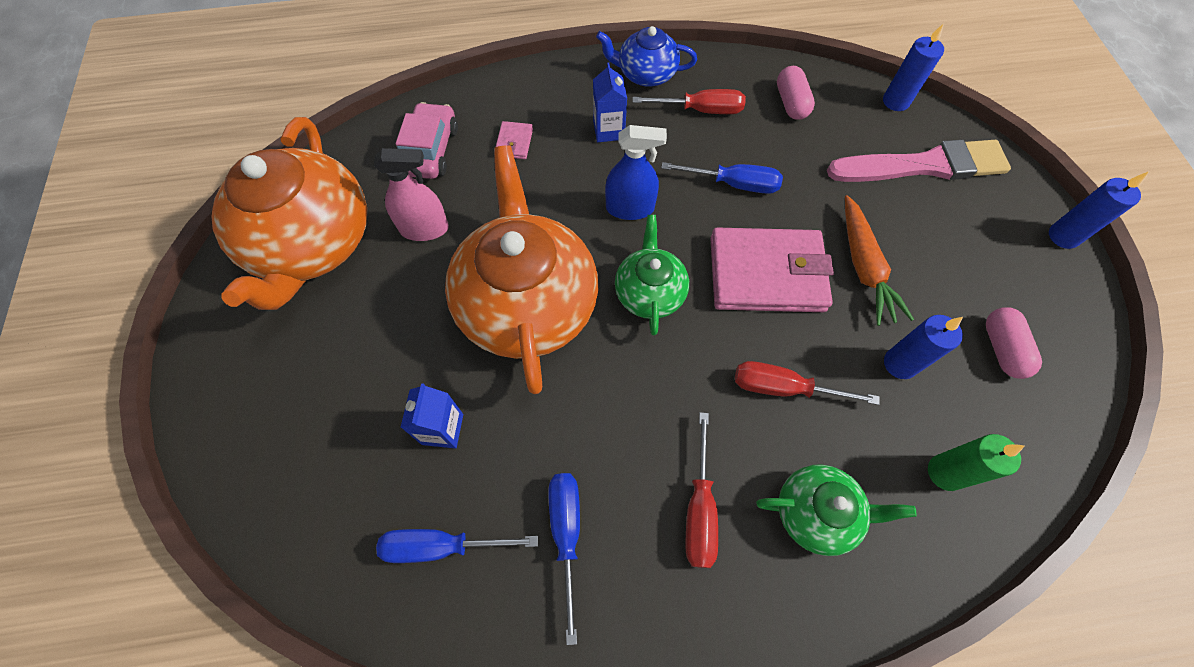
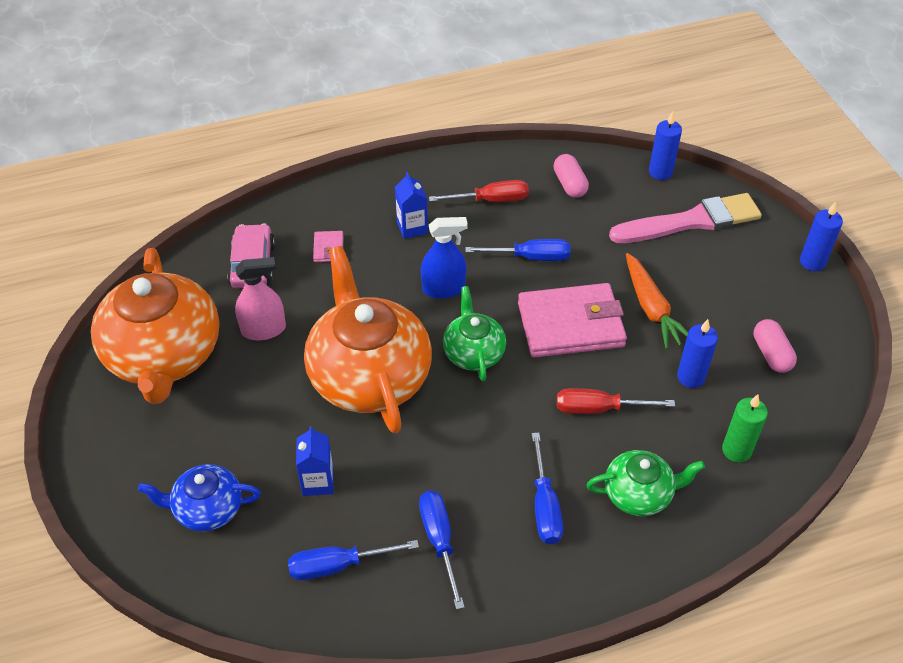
camera: 10 degrees left, 15 degrees down
blue teapot [596,26,697,87] -> blue teapot moved to [138,464,261,532]
red screwdriver [686,412,718,568] -> blue screwdriver [532,433,563,544]

